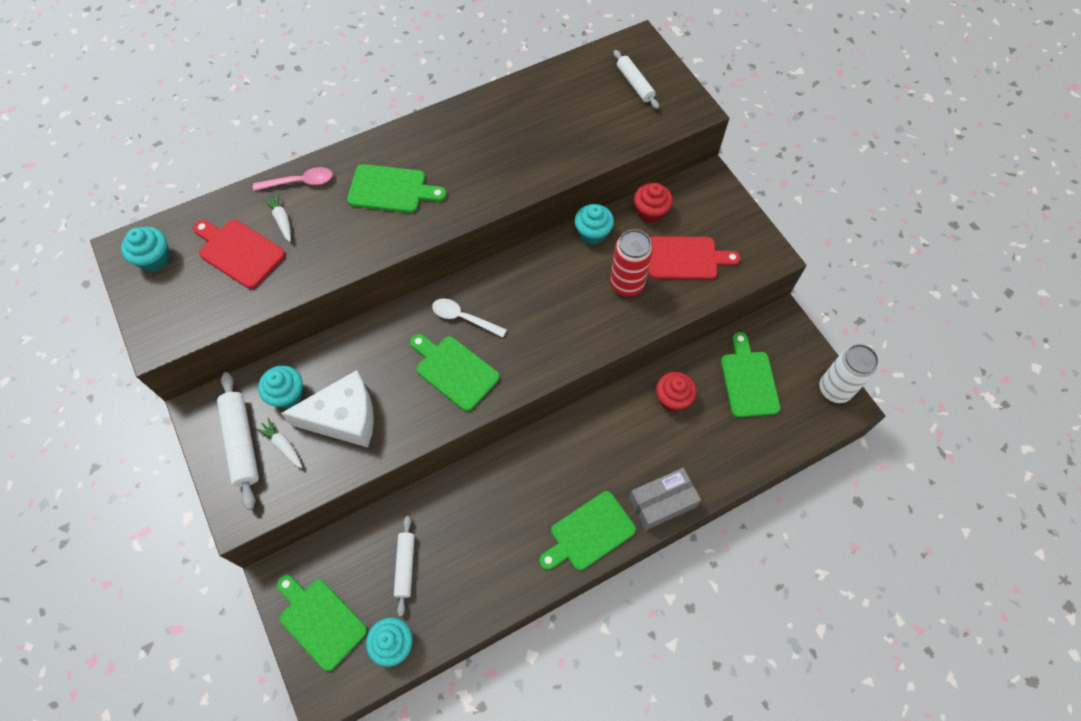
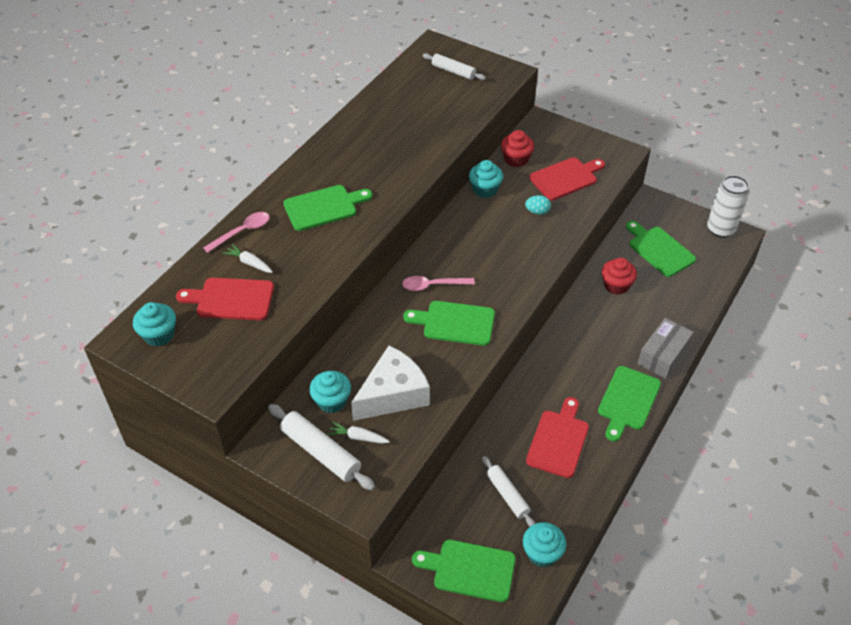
camera: 30 degrees left, 15 degrees down
white spoon [432,299,507,338] -> pink spoon [402,276,475,291]
red can [610,229,653,297] -> turquoise egg [525,195,551,215]
none -> red cutting board [526,397,589,478]

